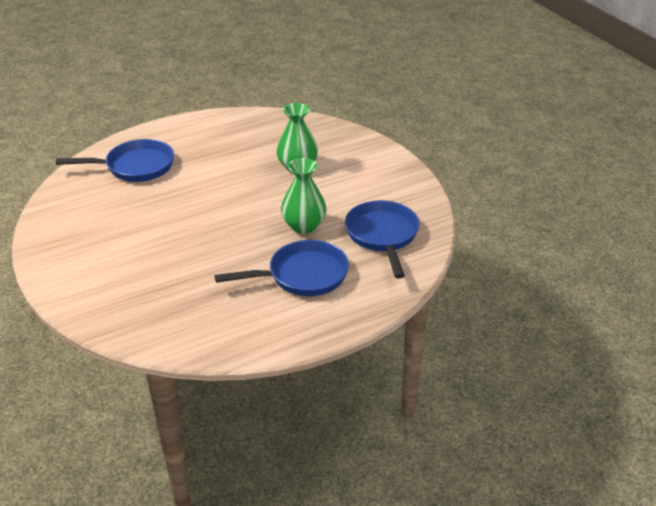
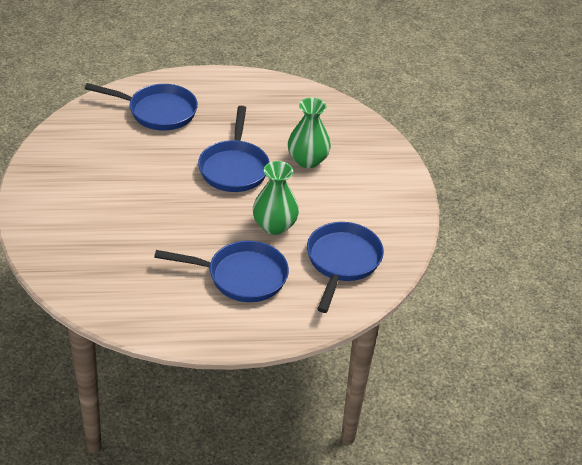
camera: 20 degrees right, 5 degrees up
none -> blue pan [198,106,270,192]

